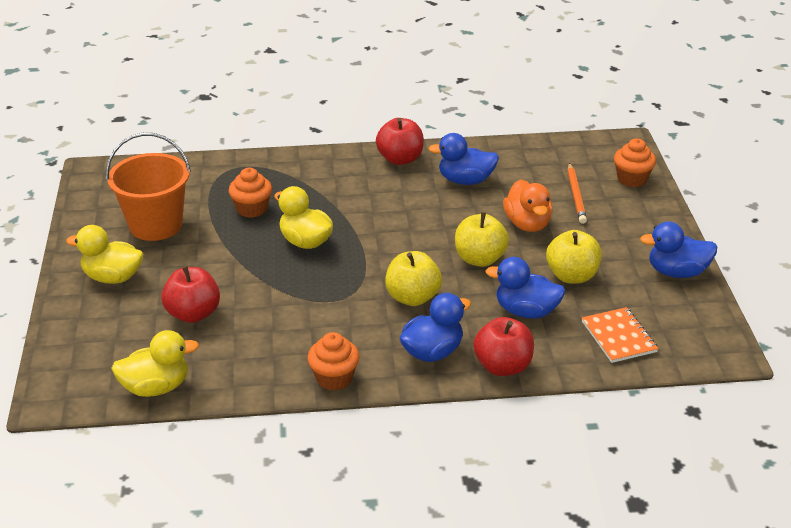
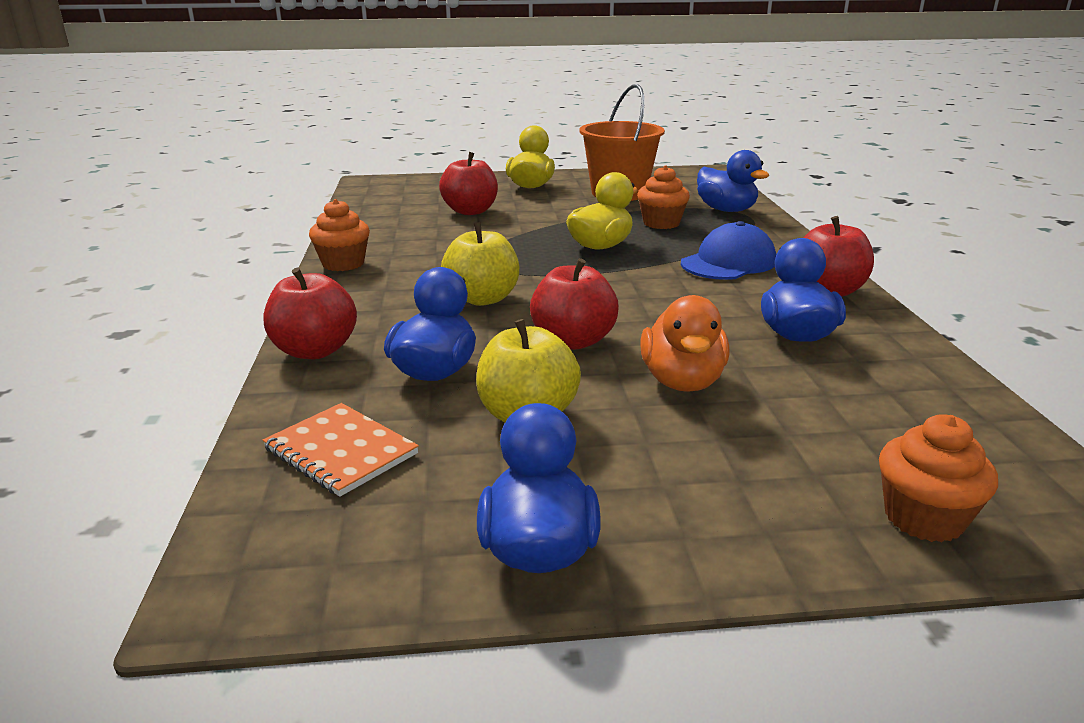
camera: 90 degrees right, 10 degrees down
yellow duck [111,330,199,397] -> none
blue duck [400,293,471,362] -> blue duck moved to [697,150,769,212]
yellow apple [455,212,509,267] -> red apple [530,258,619,350]
orange duck [503,180,553,232] -> orange duck turned 75 degrees counterclockwise [641,295,730,392]
orange pencil [567,163,587,224] -> none
orange notebook [582,307,659,363] -> orange notebook turned 60 degrees clockwise [262,403,419,497]
none -> blue cap [681,221,776,280]

